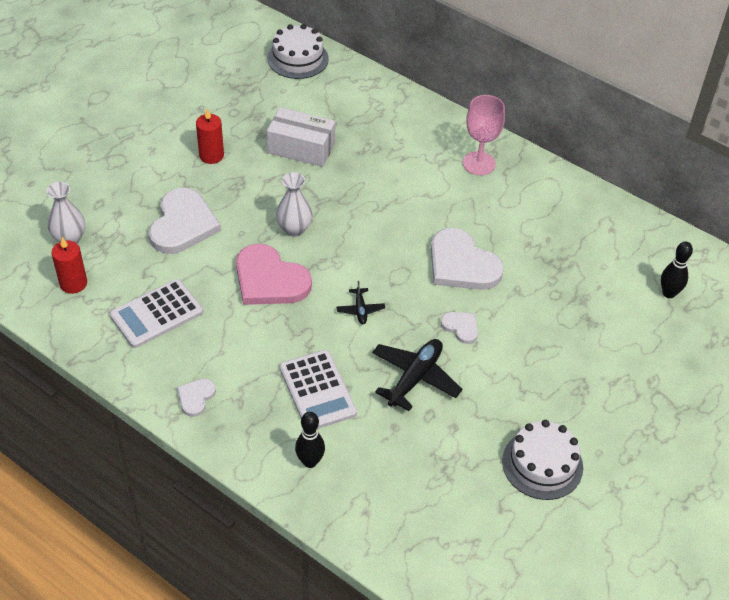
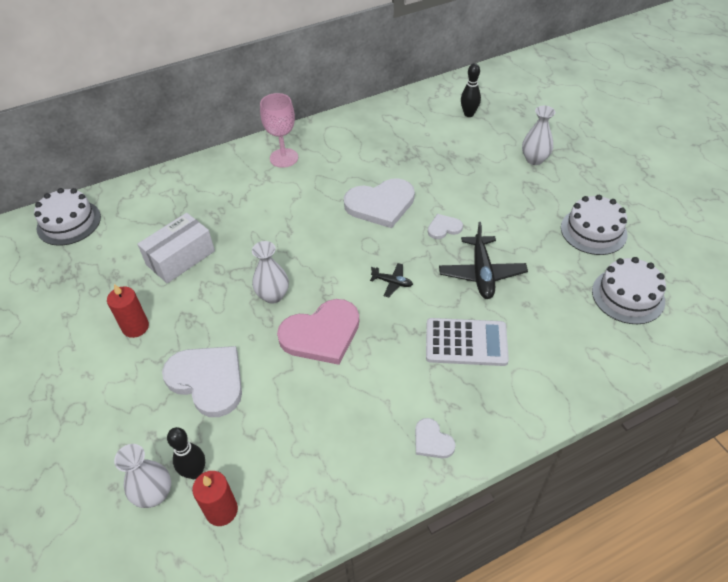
camera: 60 degrees left, 0 degrees up
white calculator [110,279,203,348] -> none
black bowling pin [295,412,325,468] -> black bowling pin moved to [167,427,205,479]
black plane [372,339,463,411] -> black plane turned 150 degrees counterclockwise [439,222,528,299]
none -> white vase [522,106,555,165]
none -> white cake [592,257,666,324]

